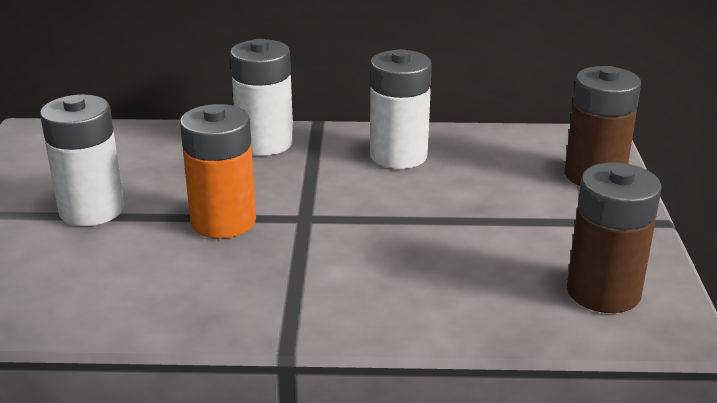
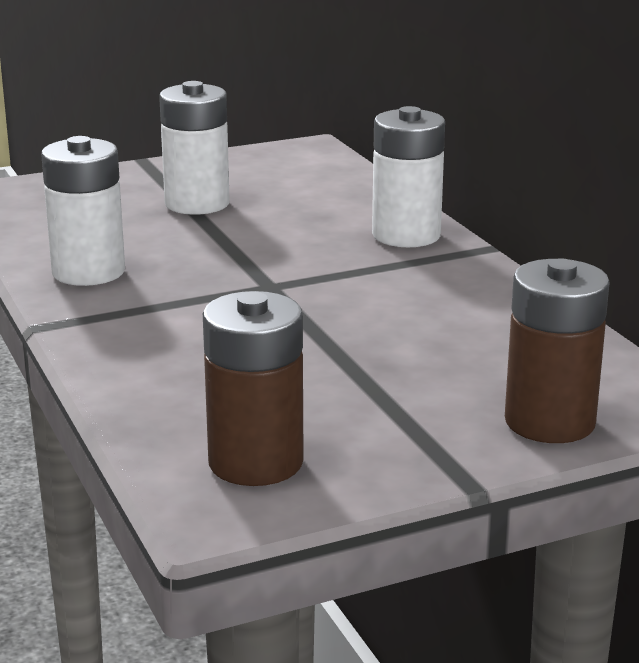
camera: 65 degrees right, 5 degrees down
orange battery [180,104,256,238] -> none
white battery [370,49,432,169] -> white battery moved to [41,136,125,286]

